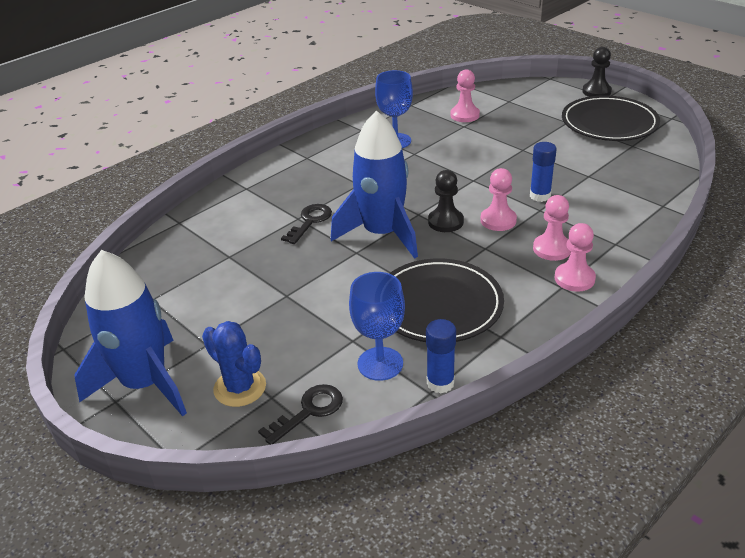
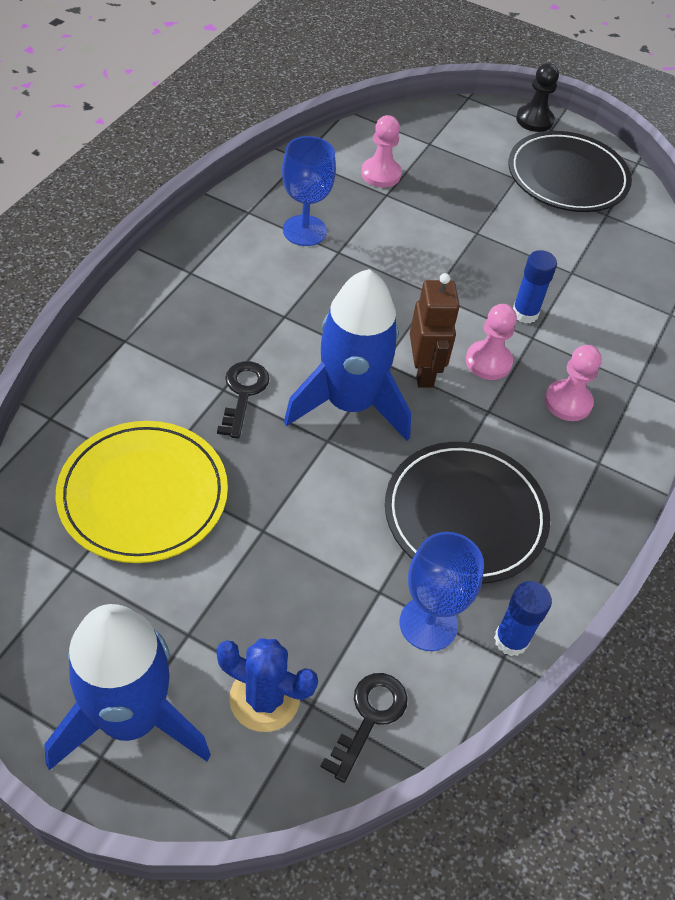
camera: 25 degrees left, 15 degrees up
black pawn [428,170,464,232] -> brown robot [410,273,460,388]
pink pawn [555,223,596,292] -> none
none -> yellow plate [55,421,228,563]

